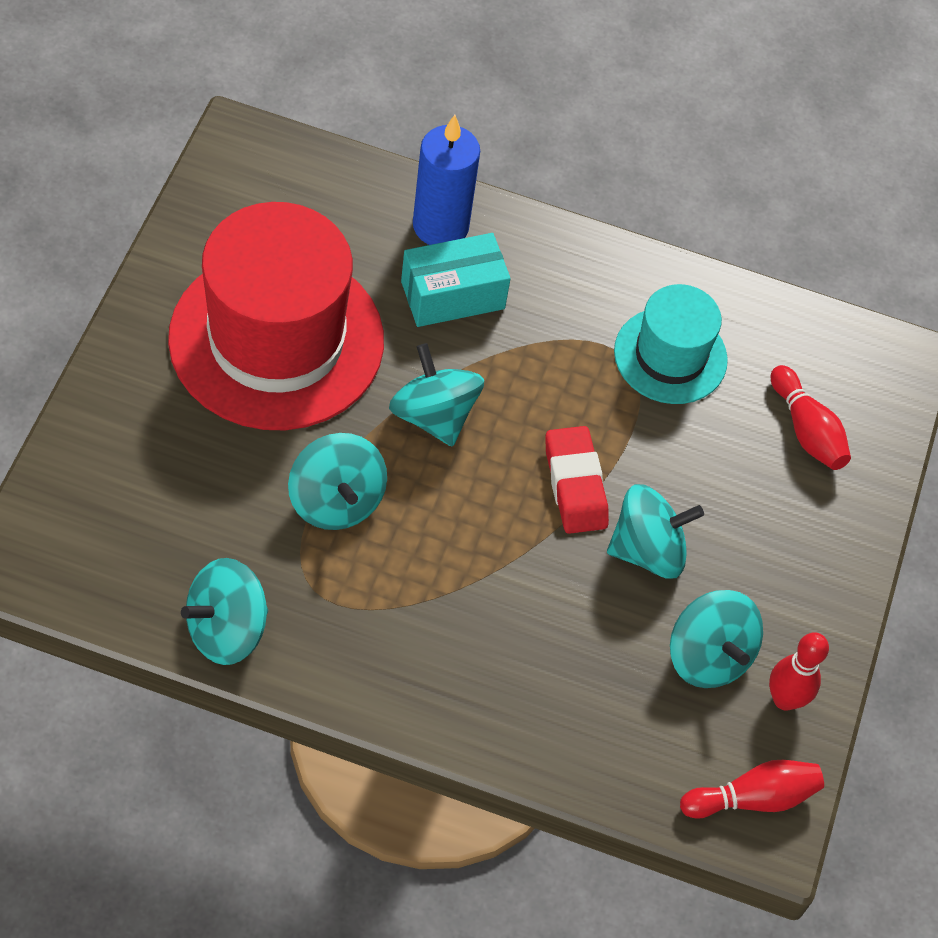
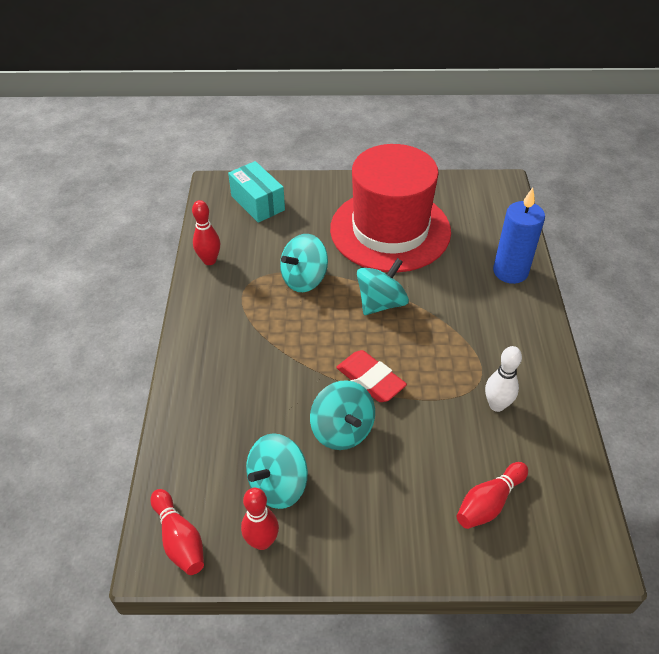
camera: 80 degrees right, 10 degrees down
turquoise spinning top [181,558,268,665] -> red bowling pin [192,200,220,265]
turquoise box [401,233,511,327] -> turquoise box moved to [228,161,285,223]
red eraser [545,426,609,534] -> red eraser turned 75 degrees clockwise [336,350,407,402]
turquoise hat [614,284,728,404] -> white bowling pin [485,346,522,412]

